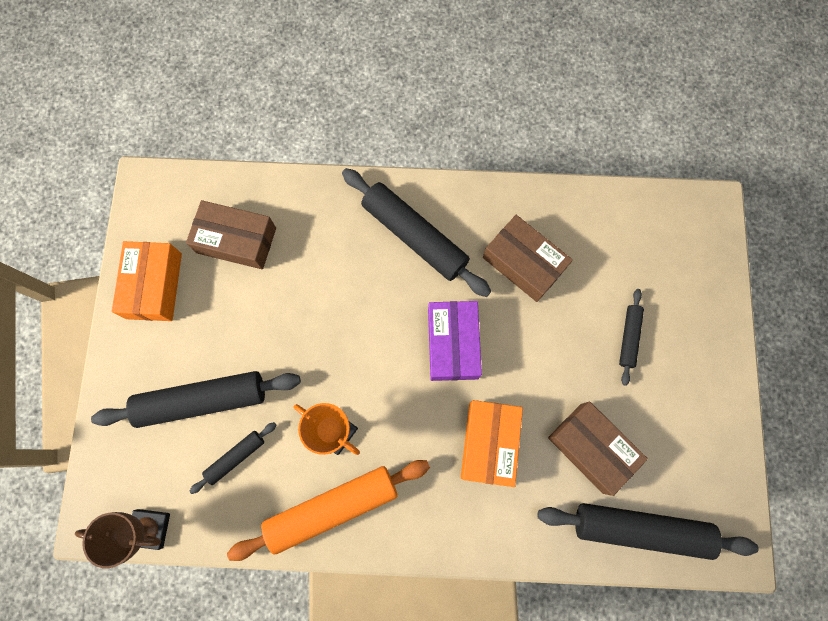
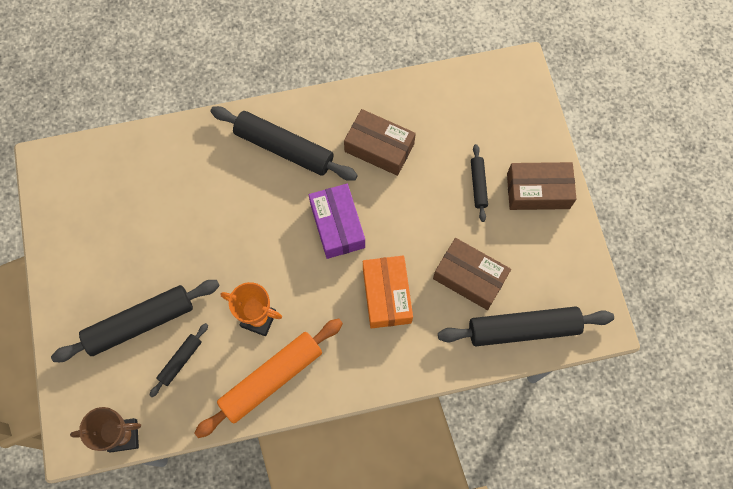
camera: 15 degrees left, 5 degrees down
orange box [112,241,182,321] -> none
brown box [186,200,276,269] -> brown box moved to [507,162,576,210]

